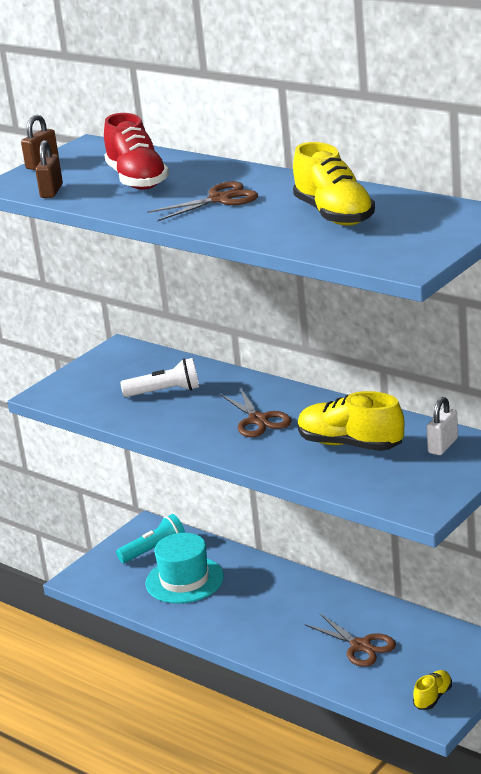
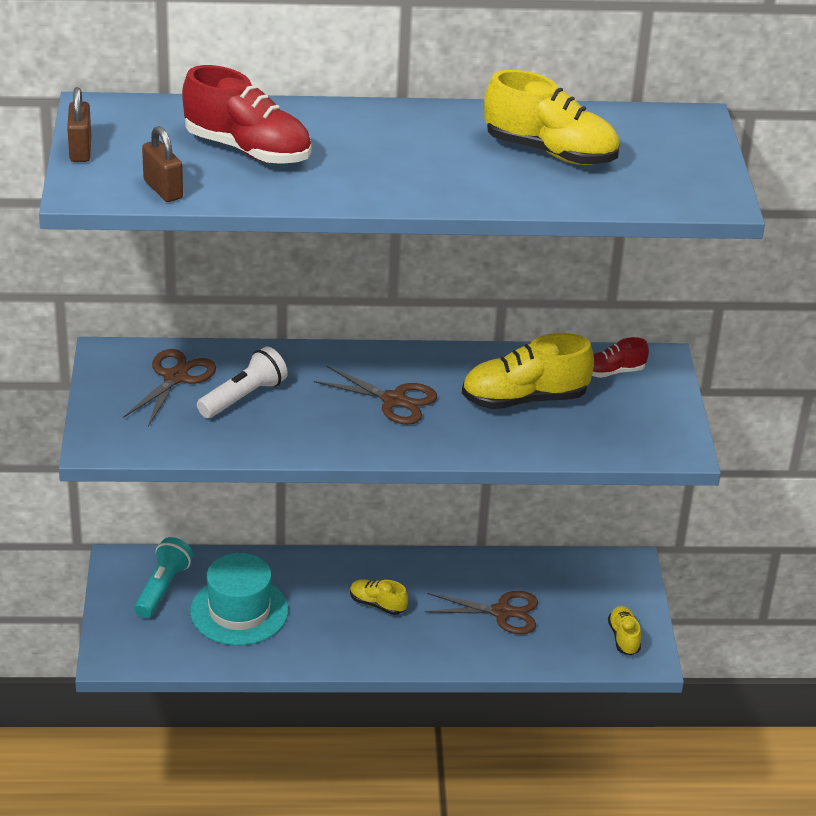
camera: 45 degrees left, 10 degrees up
brown scissors [147,181,258,221] -> brown scissors moved to [123,349,216,426]
white padlock [426,397,458,455] -> red shoe [592,337,649,378]
none -> yellow shoe [350,579,408,615]

